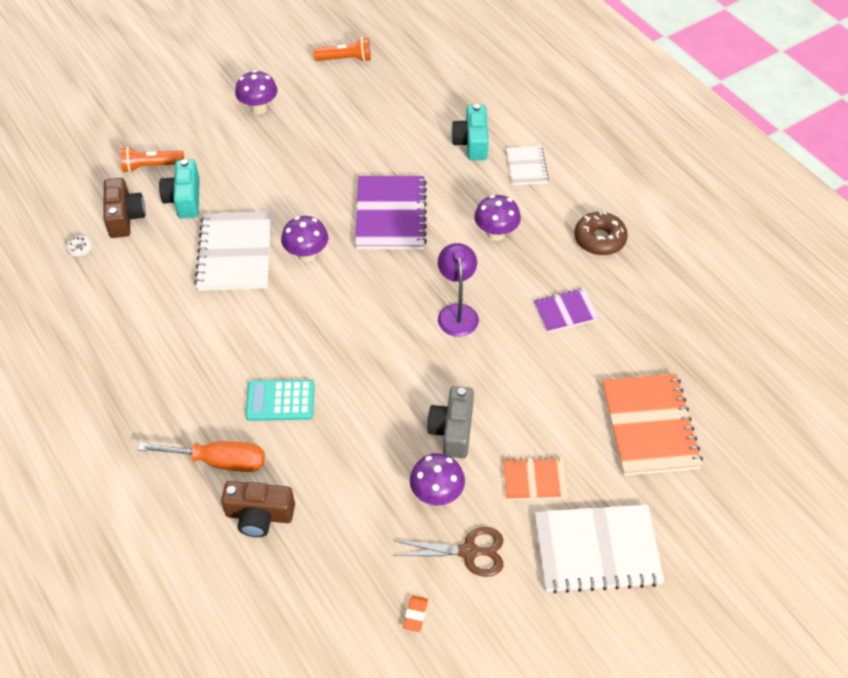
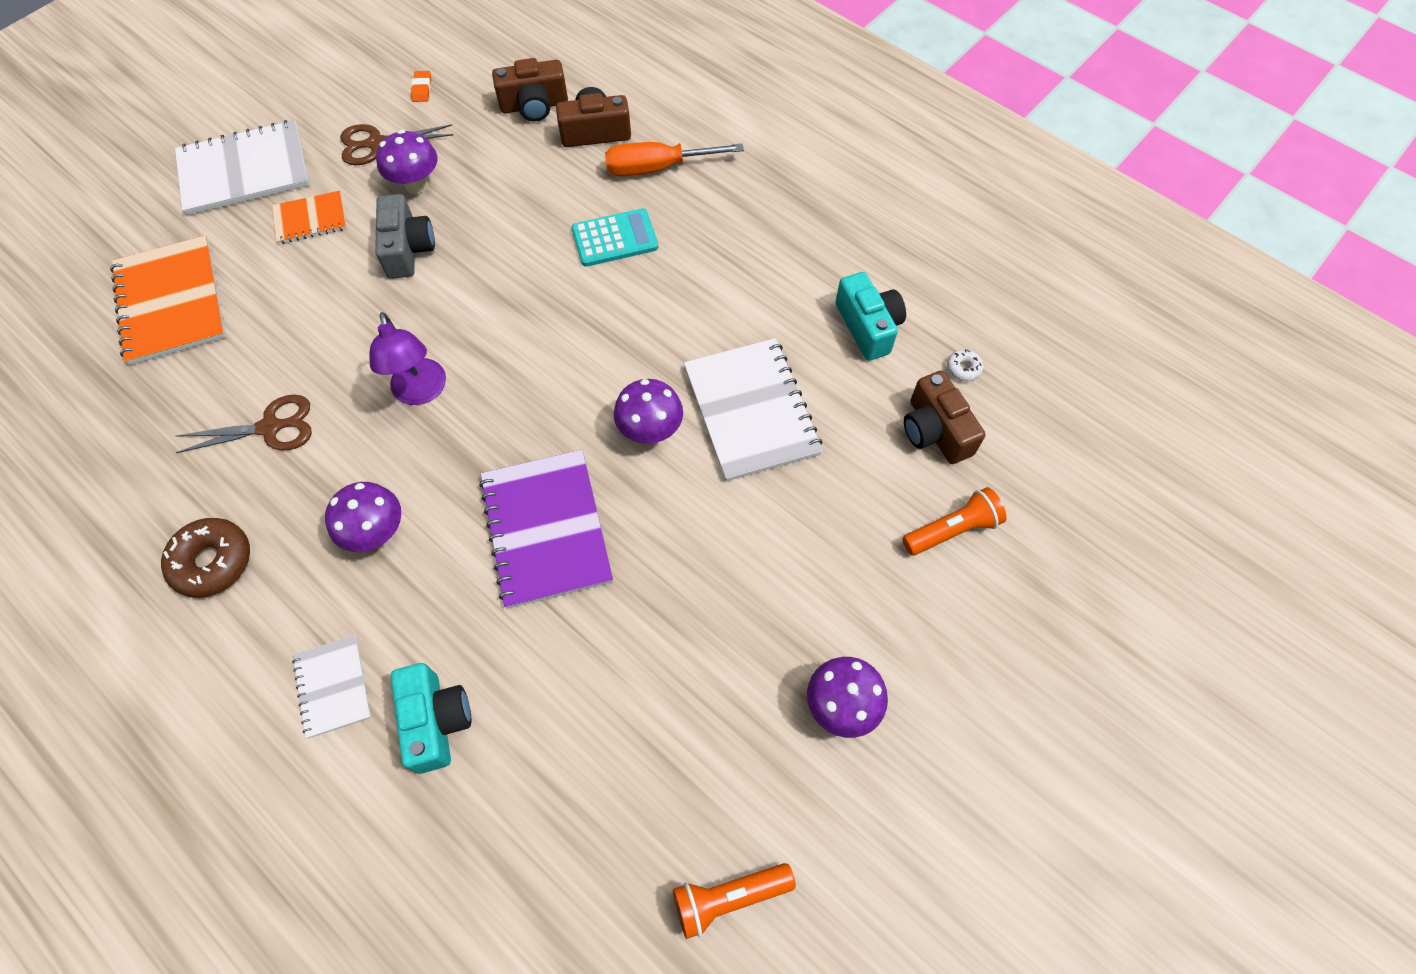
camera: 165 degrees right, 10 degrees up
turquoise camera [159,159,200,218] -> turquoise camera moved to [835,272,906,361]
purple notebook [534,288,599,333] -> brown scissors [176,394,312,453]
none -> brown camera [492,58,568,121]

